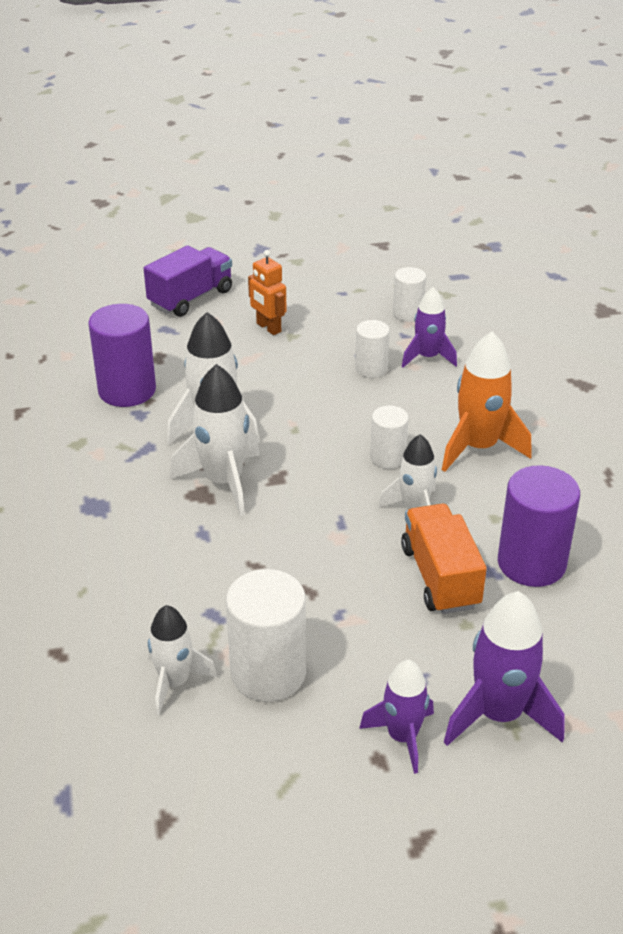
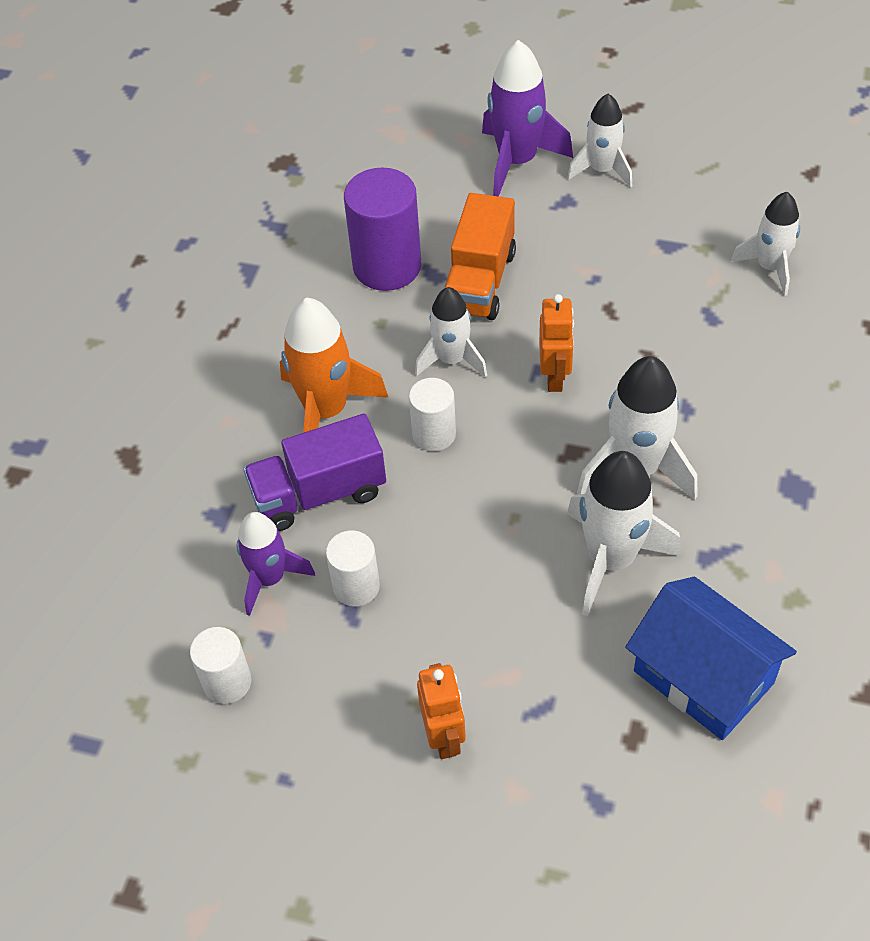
camera: 150 degrees left, 15 degrees up
purple cylinder [88,304,156,407] -> blue house [625,576,797,740]
purple truck [144,245,232,317] -> purple truck moved to [243,413,386,531]
white cylinder [226,569,306,702] -> none
purple rocket [359,660,434,774] -> white rocket [567,94,632,188]
none -> orange robot [539,294,574,392]

